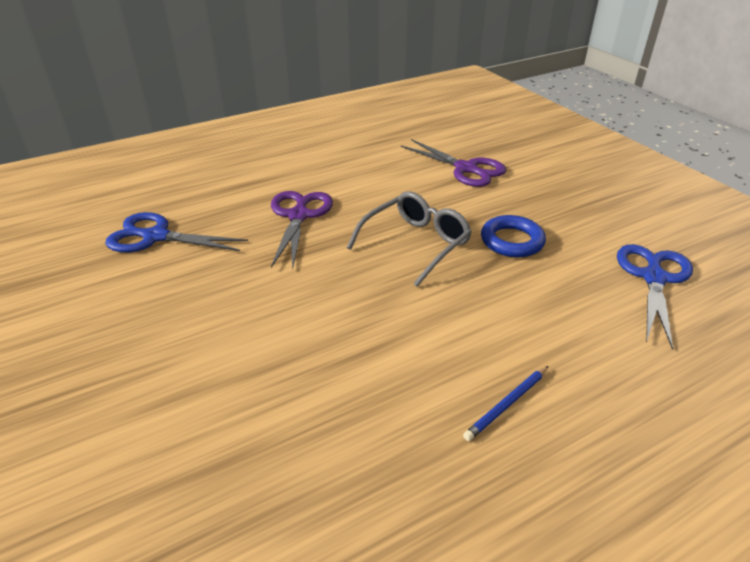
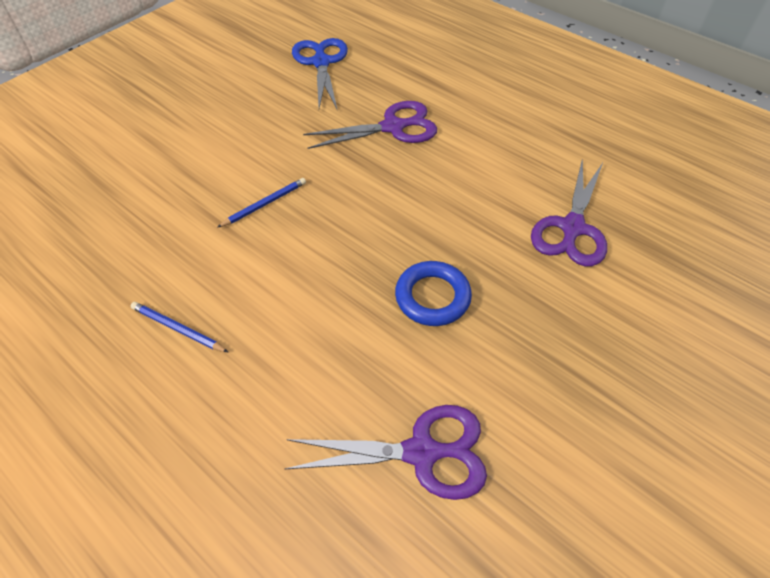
camera: 70 degrees right, 15 degrees up
grey glasses [347,191,472,287] -> none
blue scissors [617,244,693,350] -> purple scissors [285,405,487,500]
none -> blue pencil [217,178,306,228]

